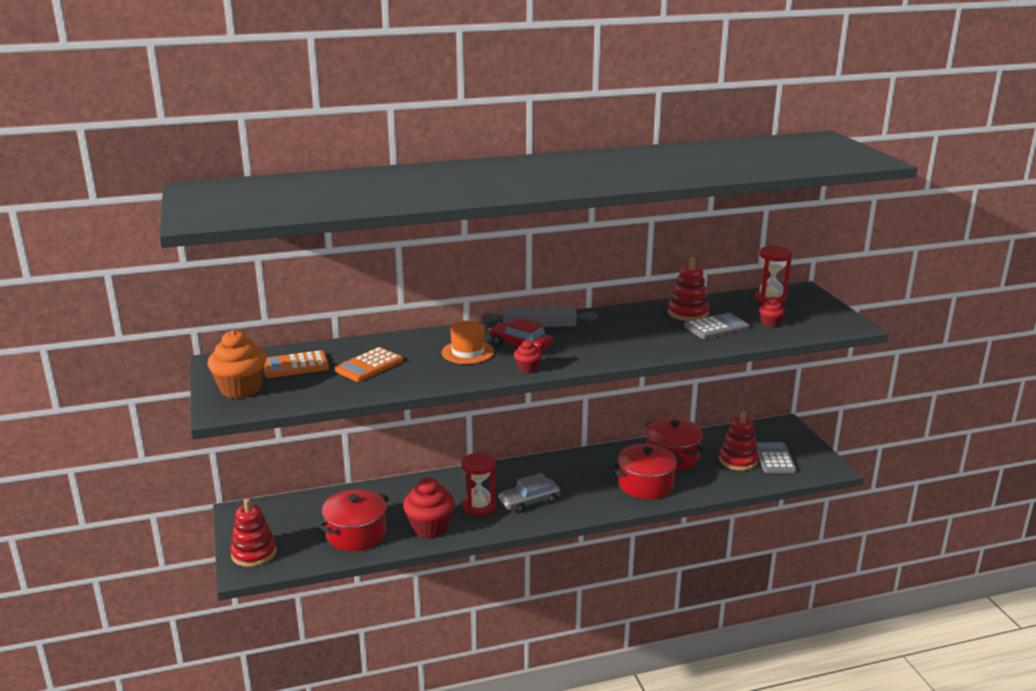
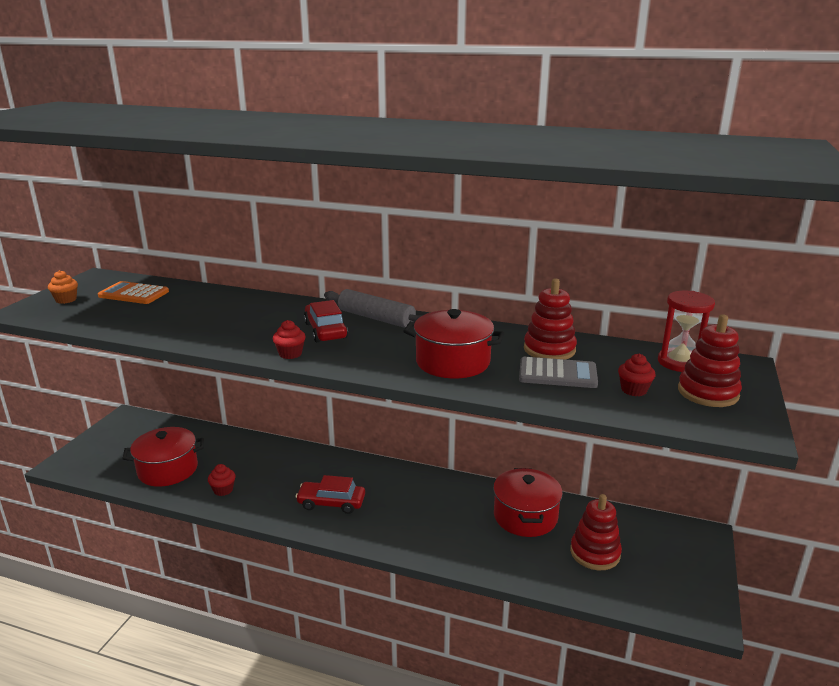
camera: 35 degrees right, 0 degrees up
orange cupcake [208,330,266,399] -> orange cupcake [48,270,78,304], size x0.52
red stacking toy [230,499,277,567] -> red stacking toy moved to [678,314,742,407]
orange calculator [334,347,403,382] -> none
red cupcake [403,478,455,539] -> red cupcake [208,464,236,496], size x0.52
orange hat [442,321,494,364] -> none
red hourglass [461,453,496,516] -> none
grey car [498,473,561,513] -> red car [295,475,365,514]
red pot [611,444,683,499] -> red pot moved to [403,309,504,378]
grey calculator [756,442,797,473] -> none

